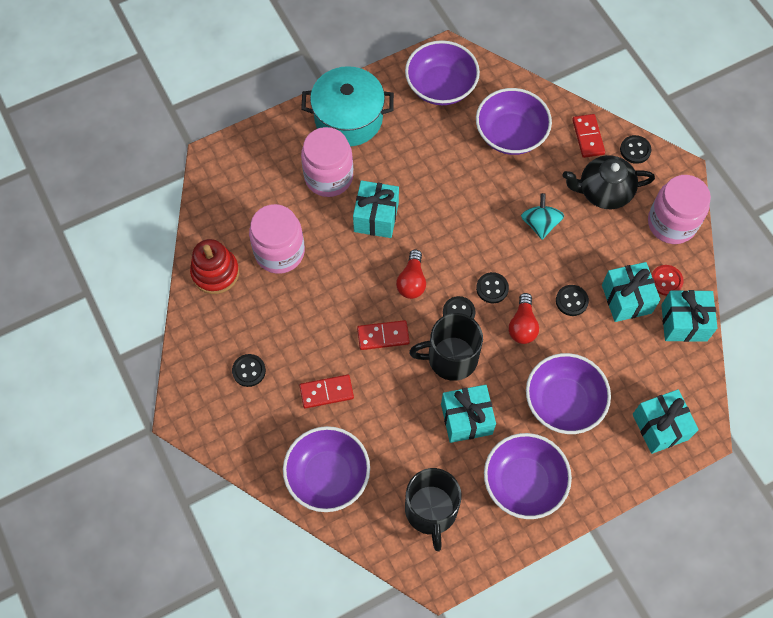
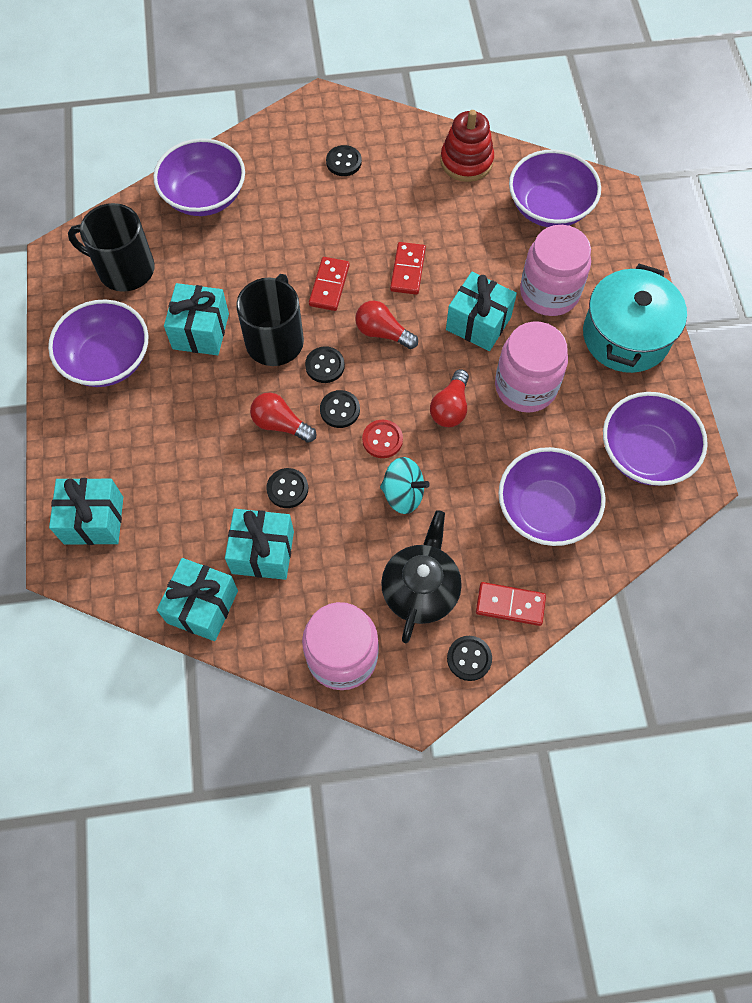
camera: 110 degrees right, 0 degrees up
pink jar [249,204,305,274] -> pink jar moved to [495,321,568,413]
red domino [299,375,354,408] -> red domino moved to [390,242,426,295]
purple bowl [526,353,611,434] -> purple bowl moved to [509,149,601,227]
red button [651,265,684,296] -> red button moved to [362,419,403,458]
none -> red light bulb [430,369,469,427]

